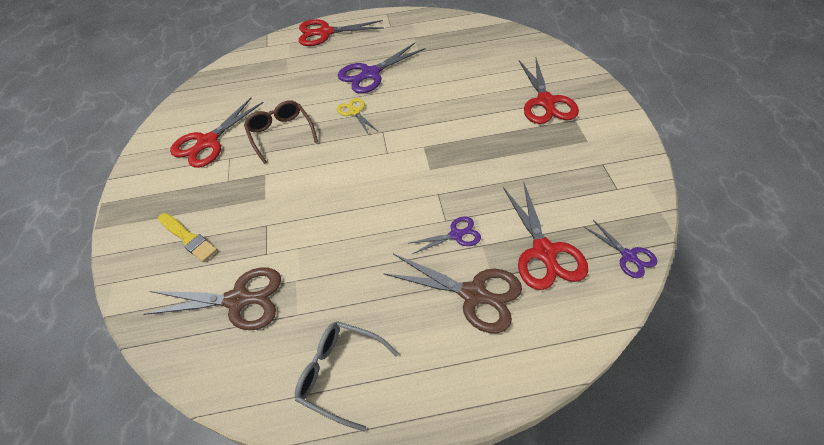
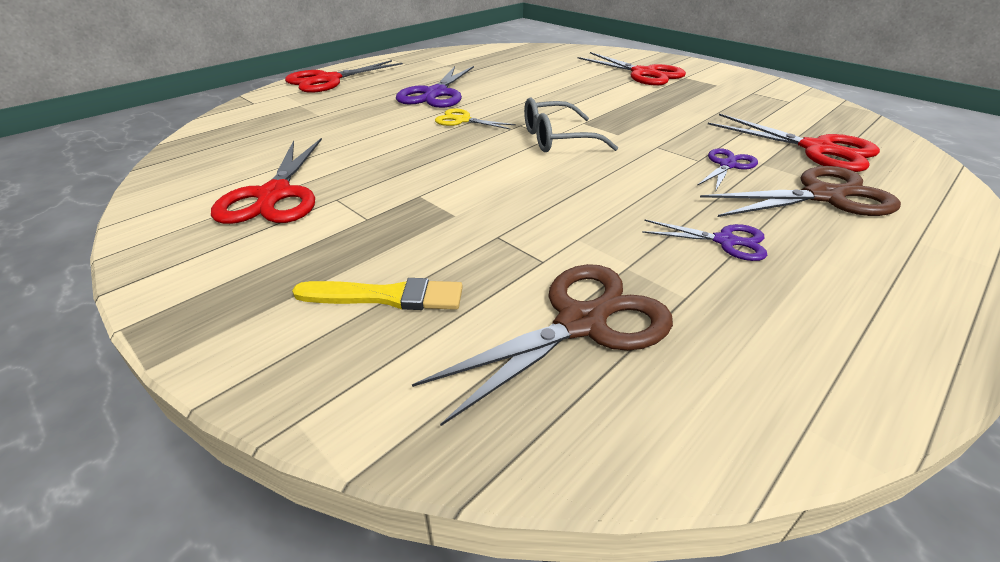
camera: 40 degrees left, 15 degrees down
brown glasses [244,100,318,164] -> none
grey glasses [295,321,399,432] -> grey glasses moved to [524,97,618,152]
purple scissors [584,220,657,278] -> purple scissors moved to [642,219,768,261]

